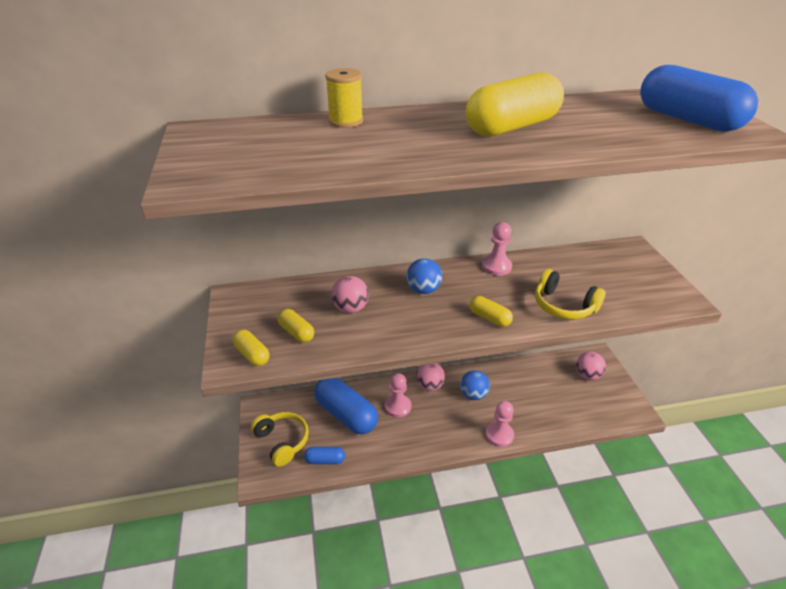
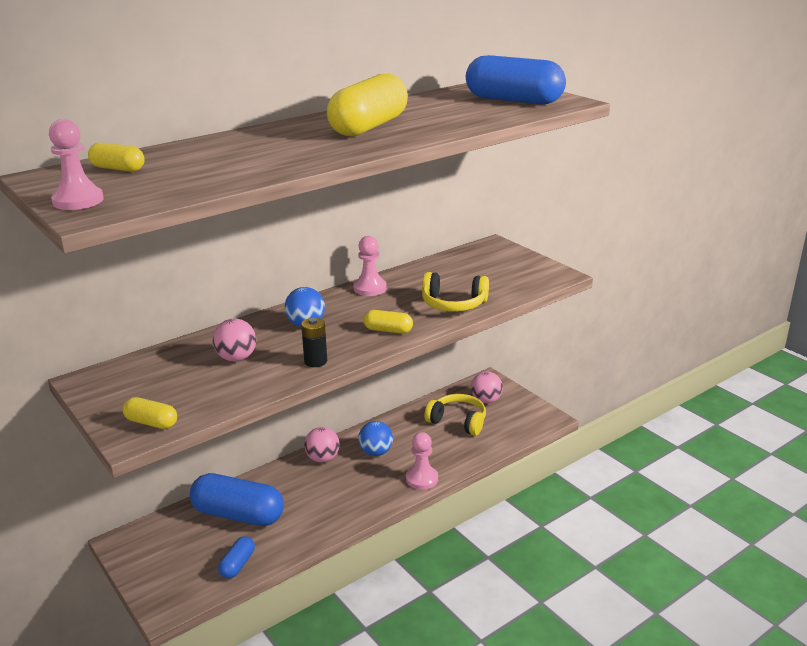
camera: 25 degrees left, 10 degrees down
yellow headphones [251,412,309,467] -> yellow headphones moved to [425,394,486,436]
yellow capsule [277,309,314,343] -> yellow capsule moved to [88,142,145,172]
blue capsule [304,447,345,464] -> blue capsule turned 45 degrees counterclockwise [218,536,255,579]
yellow spool [325,68,363,128] -> none
pink pawn [385,373,411,418] -> pink pawn moved to [49,119,104,210]
none -> black battery [301,318,327,367]

